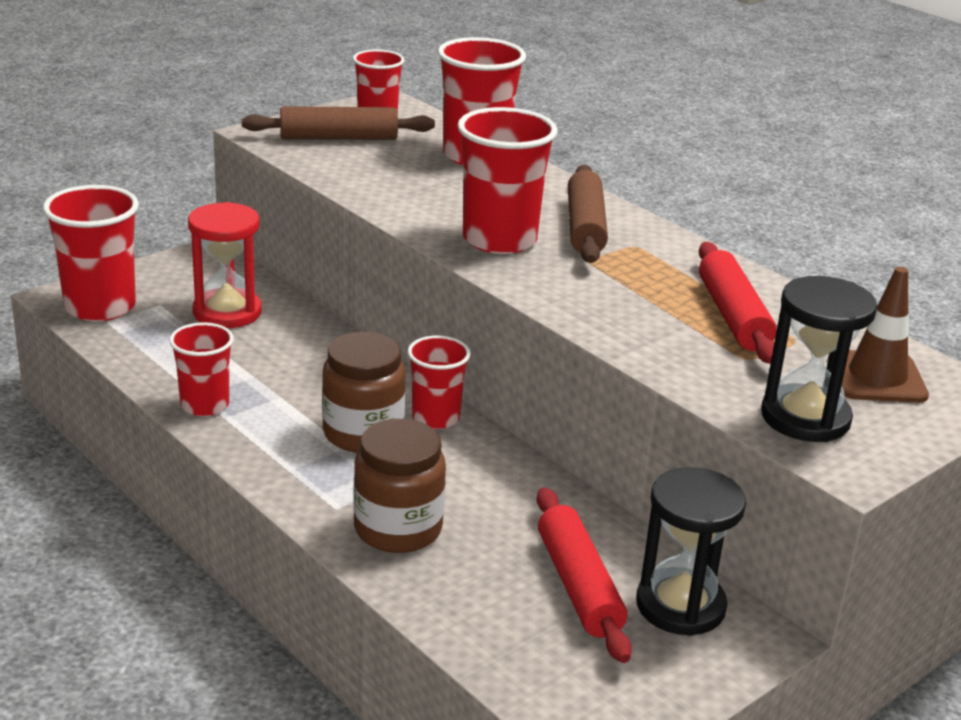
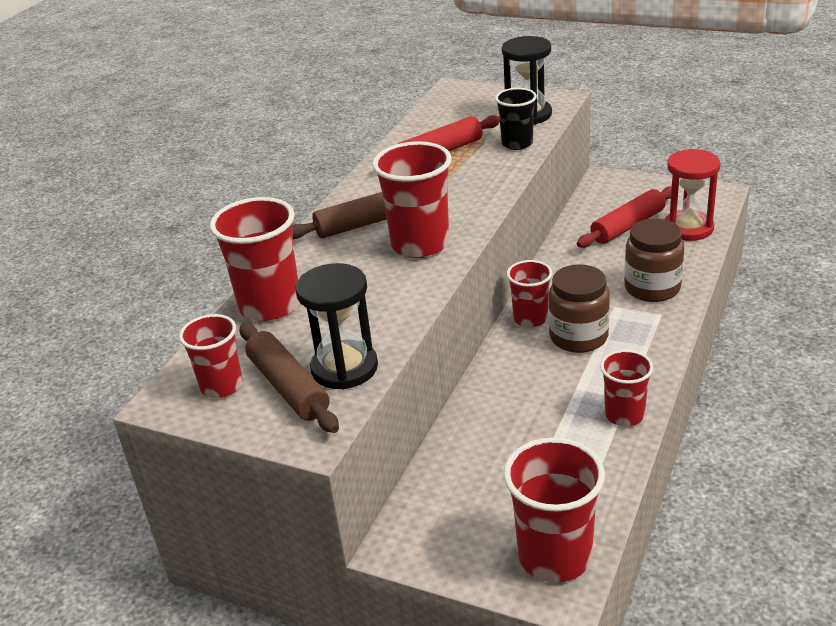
camera: 110 degrees left, 5 degrees up
red hourglass [188,202,262,328] -> red hourglass moved to [665,149,720,241]
black hourglass [636,467,746,636] -> black hourglass moved to [295,263,378,389]
brown traffic cone [828,267,929,403] -> none
none -> black cup [495,88,537,150]

